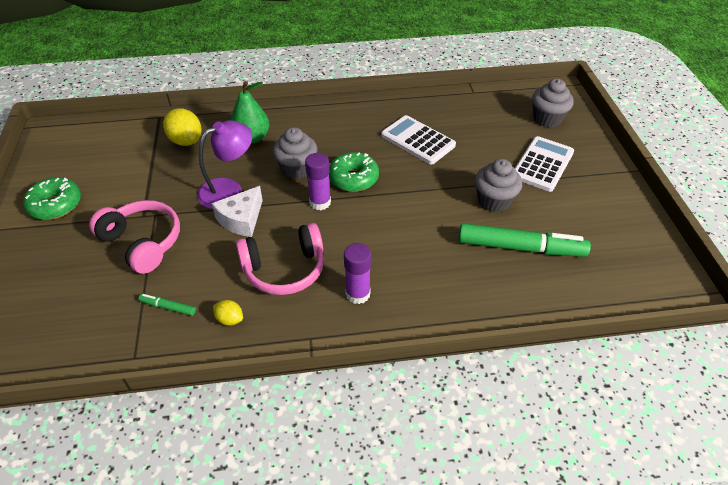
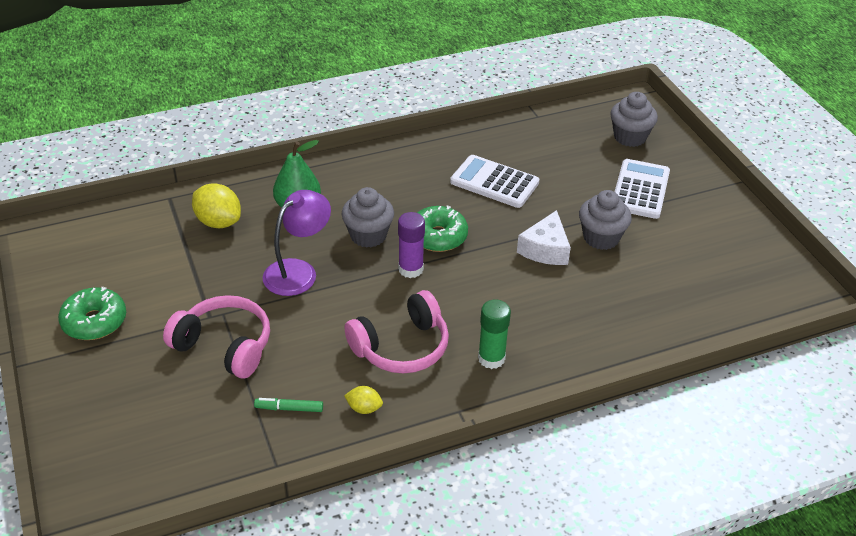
camera: 15 degrees left, 5 degrees down
white cheese [212,186,263,237] -> white cheese moved to [517,210,571,265]
purple glue stick [344,243,371,304] -> green glue stick [478,300,511,369]
green marker [459,223,591,257] -> none

